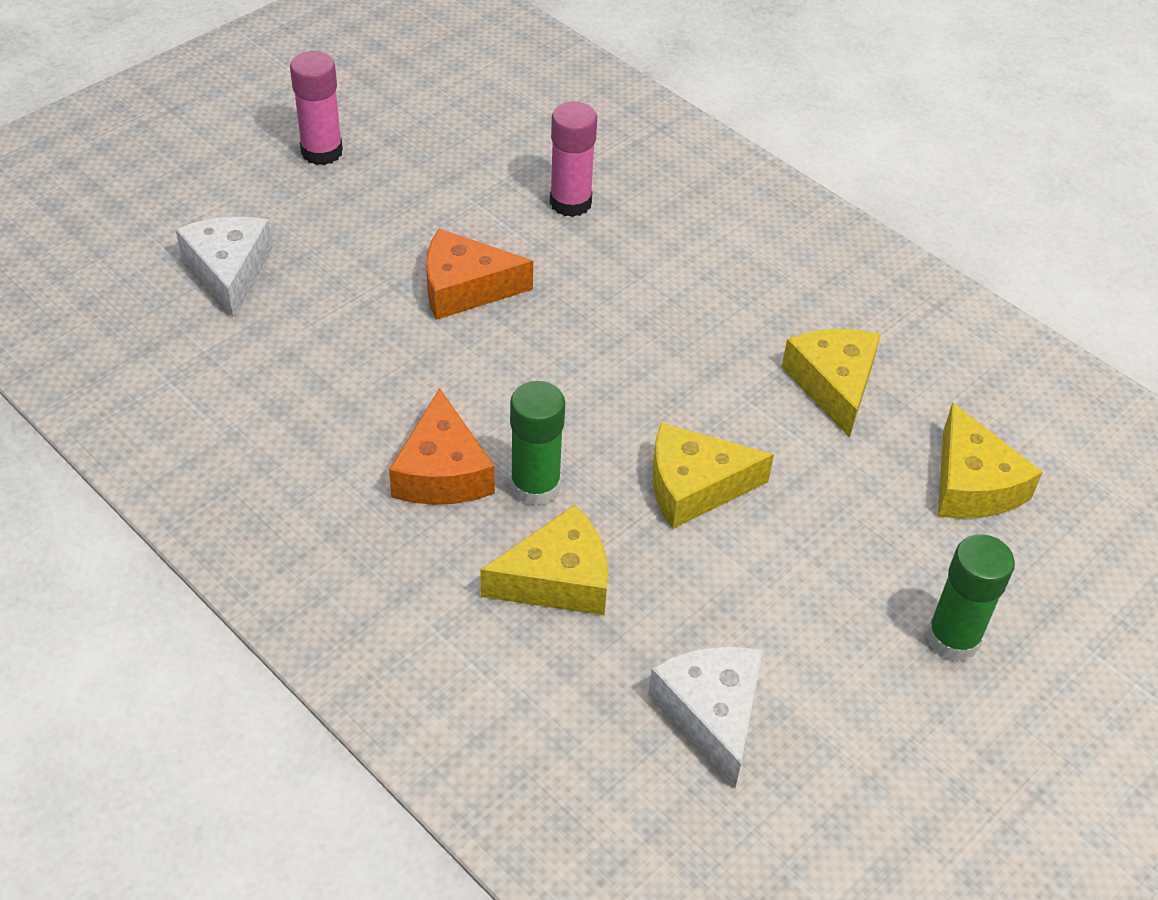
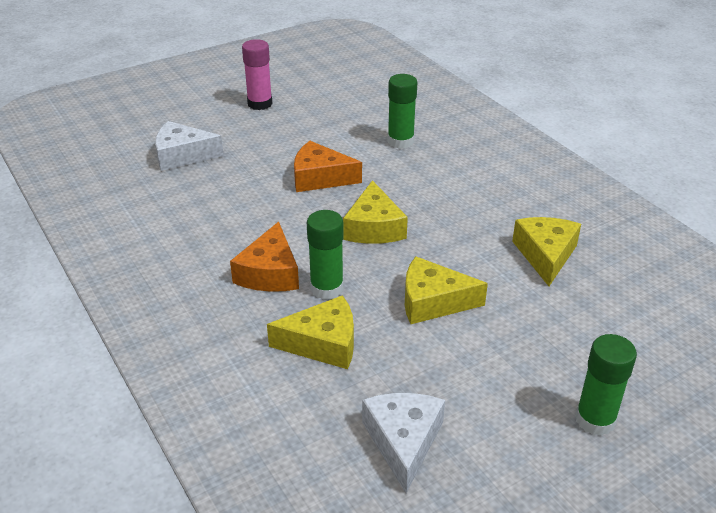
camera: 15 degrees right, 10 degrees down
white cheese [175,217,273,317] -> white cheese turned 90 degrees counterclockwise [155,121,224,171]
pink glue stick [550,102,597,217] -> green glue stick [388,74,417,149]
yellow cheese [938,403,1042,519] -> yellow cheese moved to [343,180,408,244]

